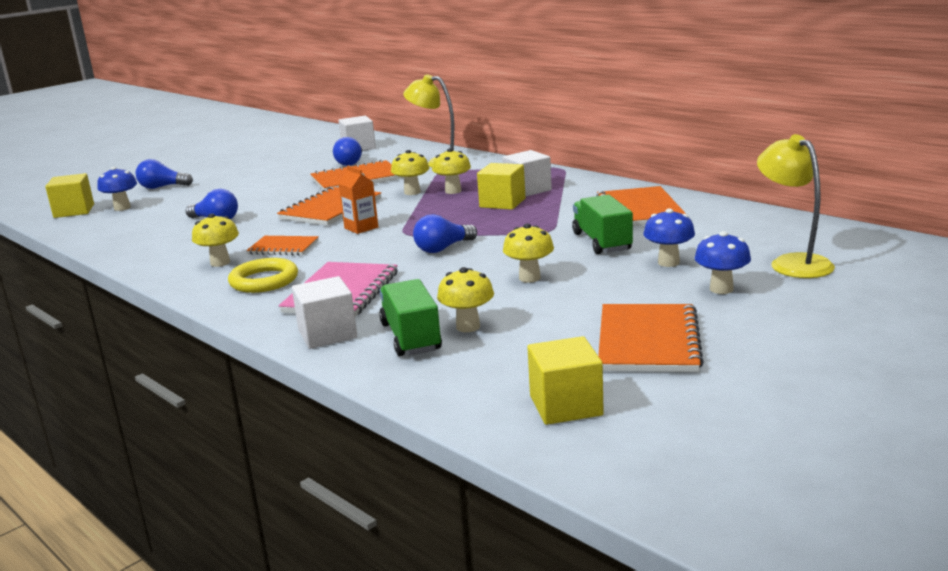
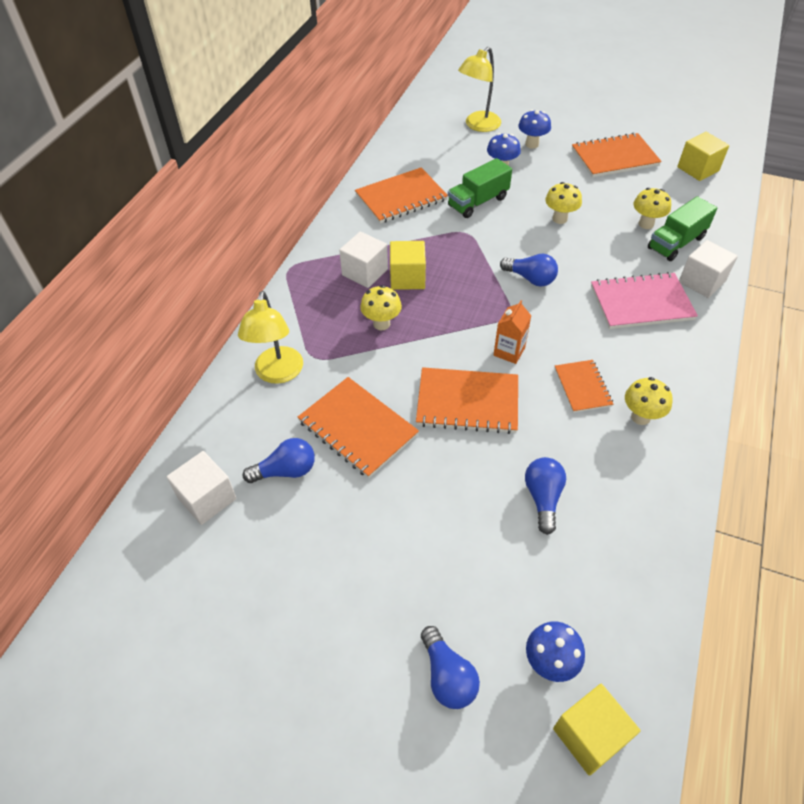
camera: 115 degrees left, 30 degrees up
yellow ring [228,258,298,293] -> none
yellow mushroom [391,150,429,195] -> none

